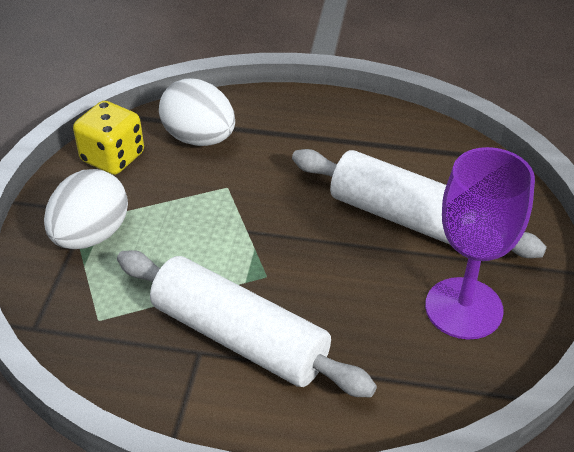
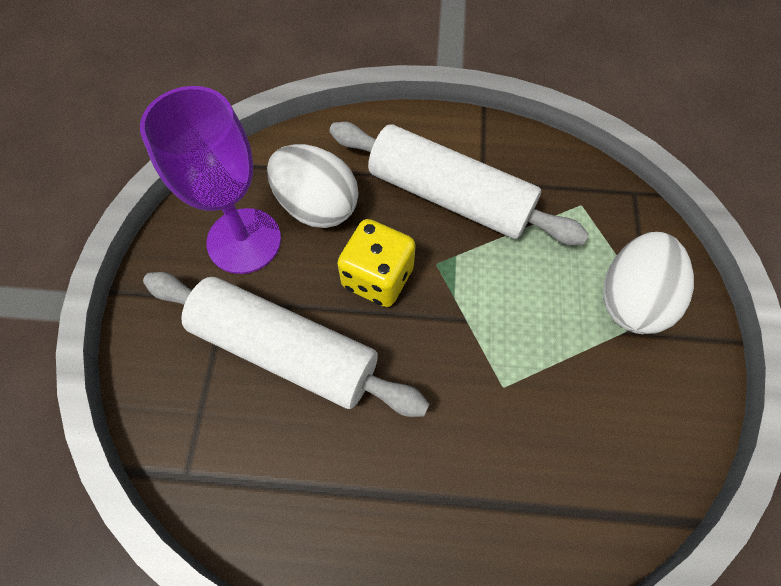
camera: 175 degrees right, 20 degrees up
yellow dice [73,101,144,175] -> yellow dice moved to [337,219,416,307]
white egg [159,78,235,146] -> white egg moved to [267,144,359,228]

